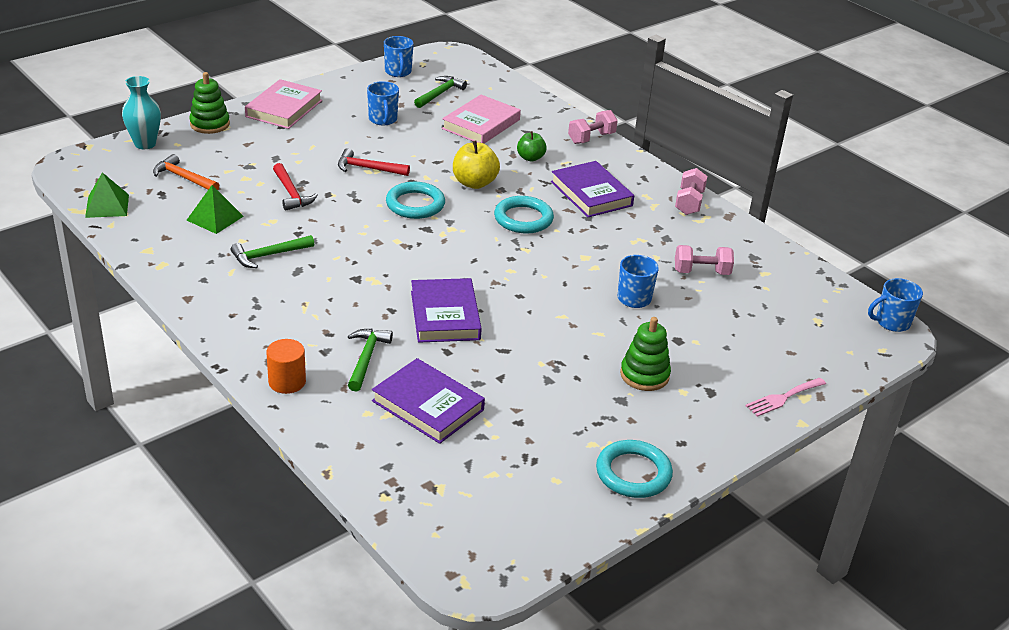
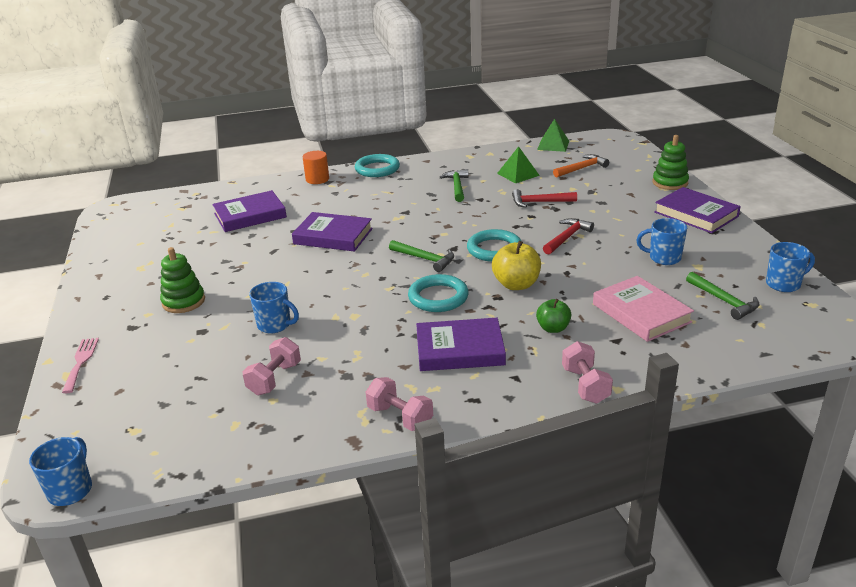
camera: 120 degrees right, 5 degrees down
turquoise vase [122,76,161,149] -> none
pink book [245,79,322,129] -> purple book [654,187,741,233]
green hammer [348,329,393,392] -> green hammer moved to [389,240,454,272]
blue mug [384,36,414,77] -> blue mug turned 150 degrees clockwise [766,242,815,292]
turquoise ring [596,440,673,498] -> turquoise ring moved to [355,154,400,177]

